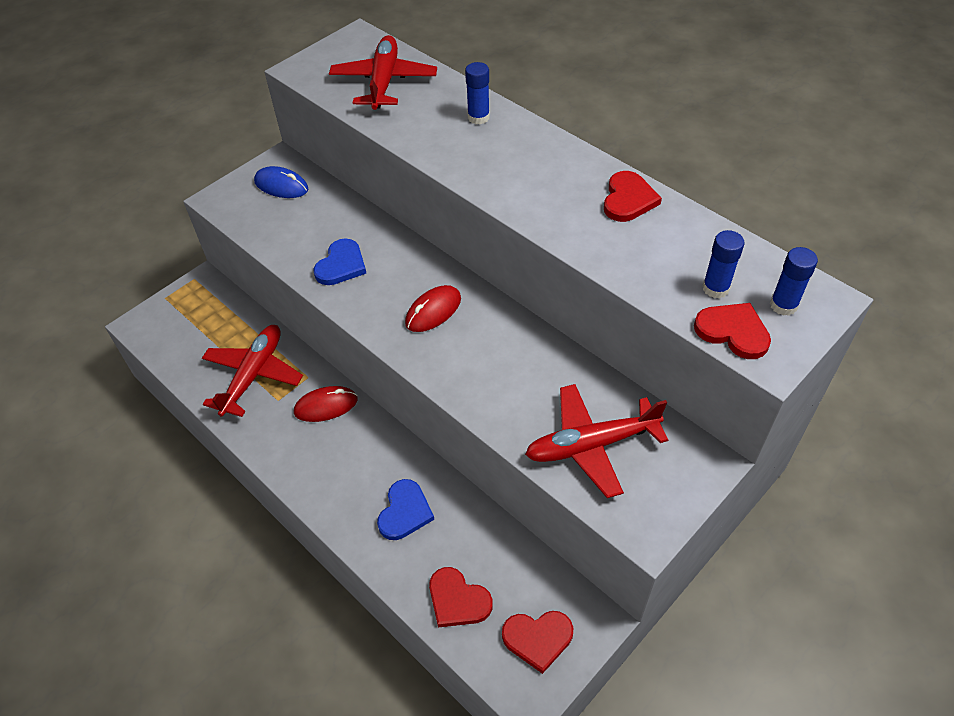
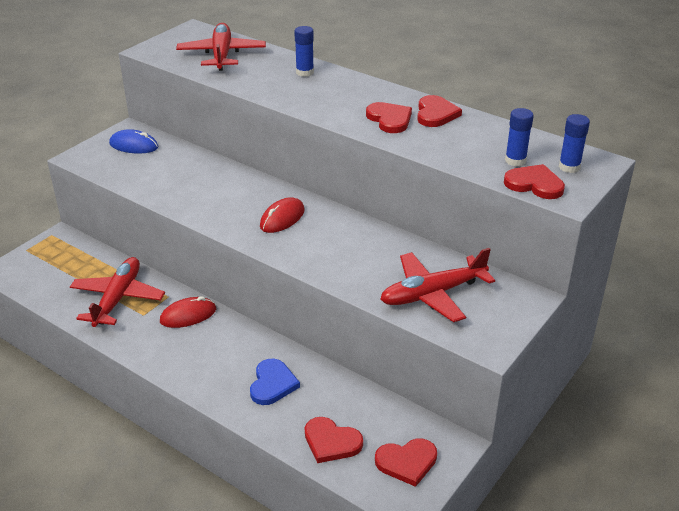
camera: 10 degrees left, 15 degrees down
blue heart [313,238,366,285] -> none
none -> red heart [366,102,412,133]

